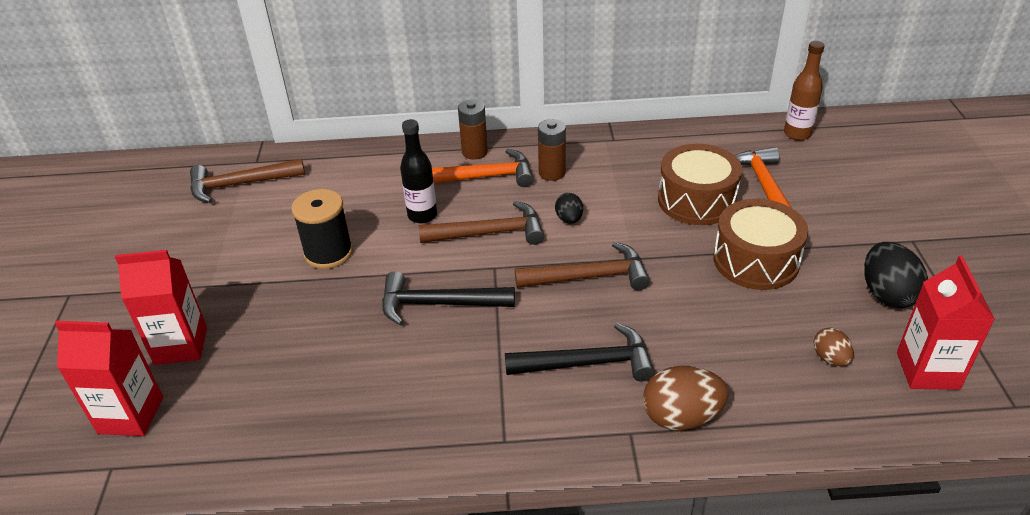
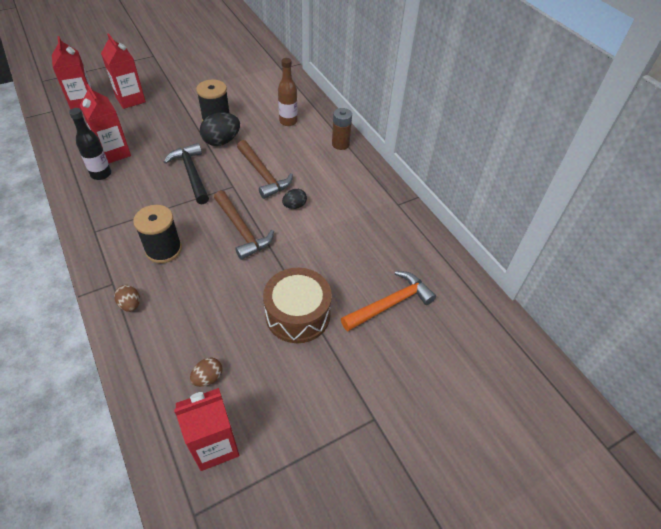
camera: 60 degrees right, 10 degrees up
brown hammer [190,159,305,203] -> none
black bottle [400,119,437,223] -> black bottle moved to [69,108,111,180]
orange hammer [432,149,534,187] -> none
black hammer [505,323,655,382] -> black spool [133,205,182,263]
brown battery [538,119,566,181] -> none
brown egg [643,366,728,431] -> brown egg [114,285,140,312], size x0.57
brown drum [658,144,742,225] -> none
brown bottle [784,41,825,140] -> brown bottle moved to [278,58,297,126]
black egg [864,242,928,308] -> black egg moved to [200,112,240,146]
none -> red carton [80,84,131,163]

